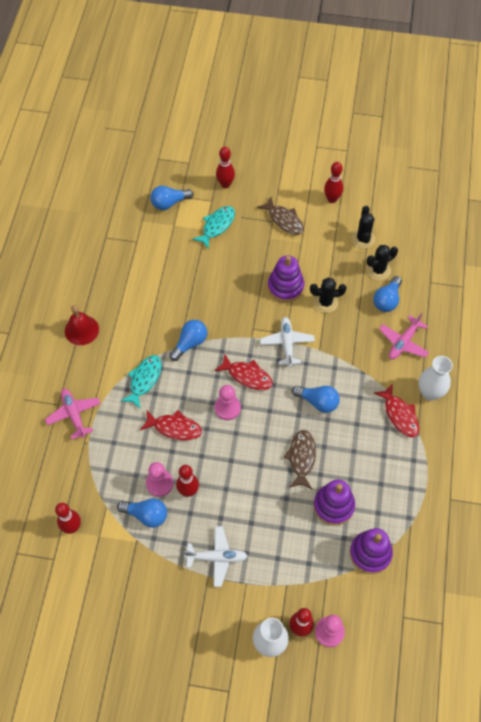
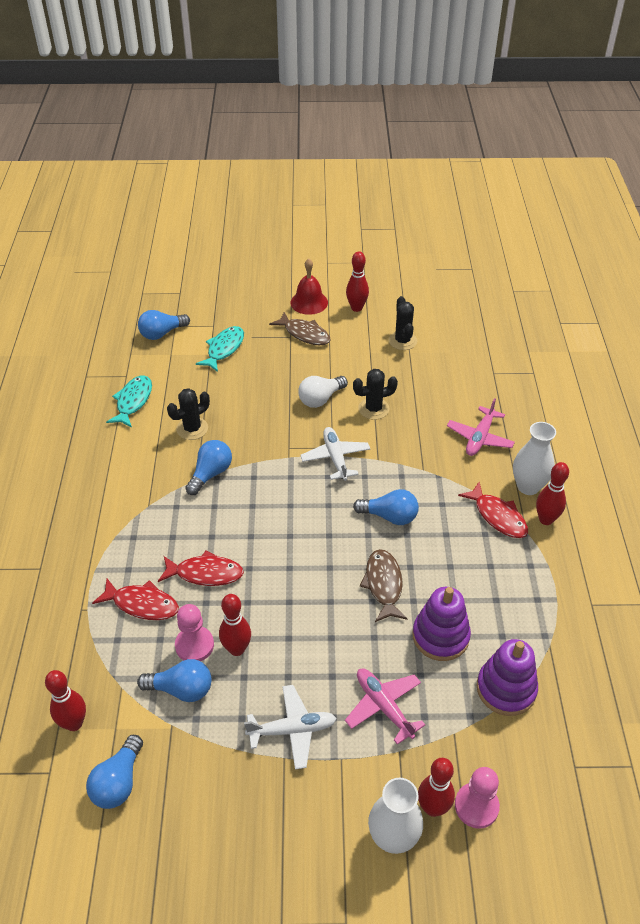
camera: 10 degrees left, 15 degrees down
pink plane [45,389,101,440] -> pink plane moved to [345,669,425,744]
red bell [65,305,99,345] -> red bell moved to [290,258,328,315]
turquoise fish [121,355,162,410] -> turquoise fish moved to [106,375,152,428]
red fish [214,353,273,390] -> red fish moved to [92,579,179,620]
pink pawn [215,385,241,420] -> none
red bowling pin [216,147,235,188] -> red bowling pin moved to [536,462,569,525]
purple stacking toy [268,255,304,302] -> white light bulb [298,376,348,408]
black cactus [367,245,398,280] -> black cactus moved to [167,388,210,440]
blue light bulb [373,276,402,312] -> blue light bulb moved to [86,735,143,809]

